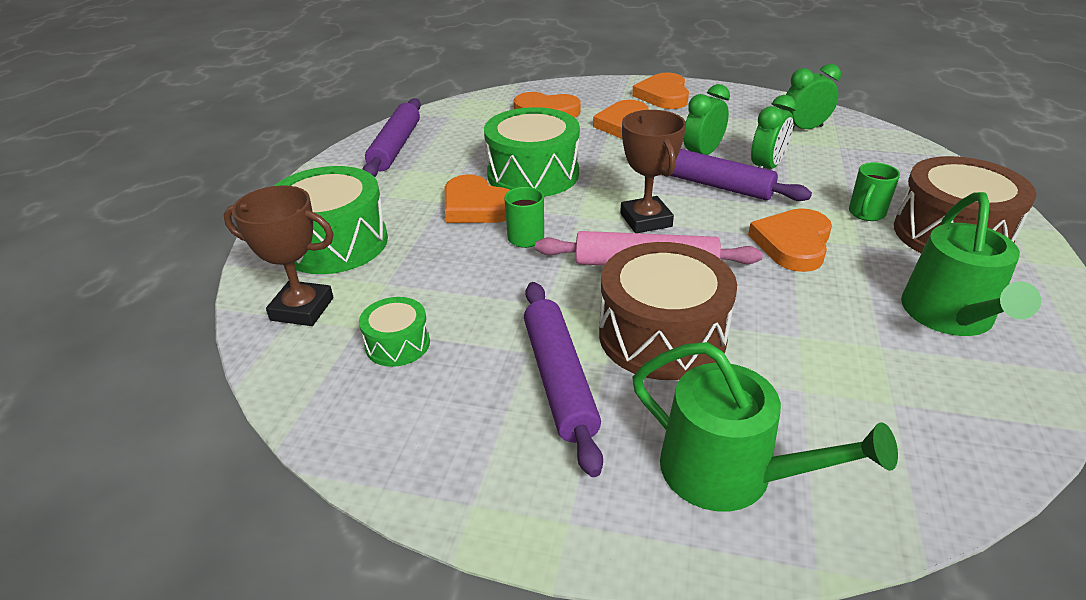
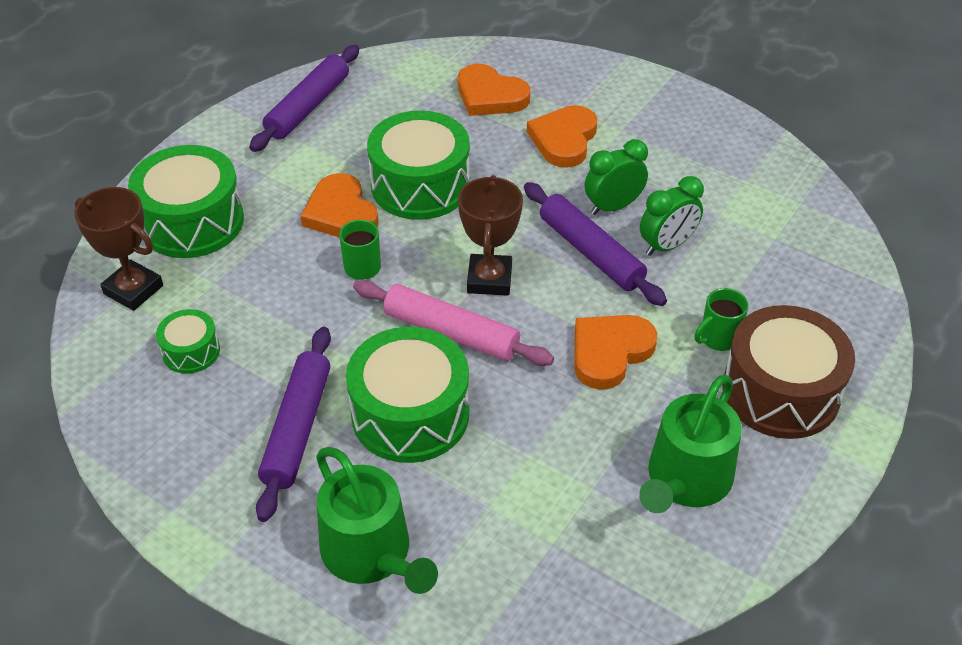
camera: 20 degrees right, 10 degrees up
brown drum [599,242,737,380] -> green drum [346,327,469,463]
orange heart [632,72,689,109] -> none
green clock [783,64,841,129] -> none

